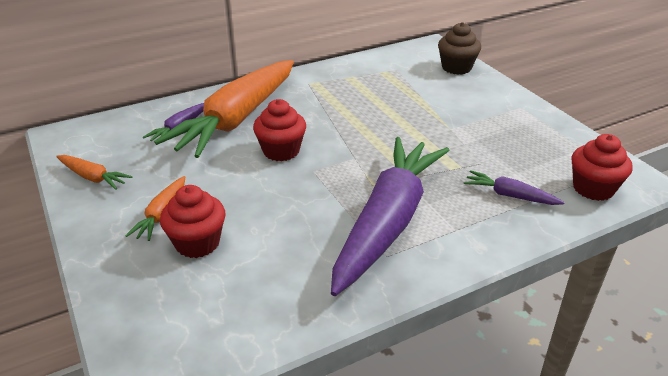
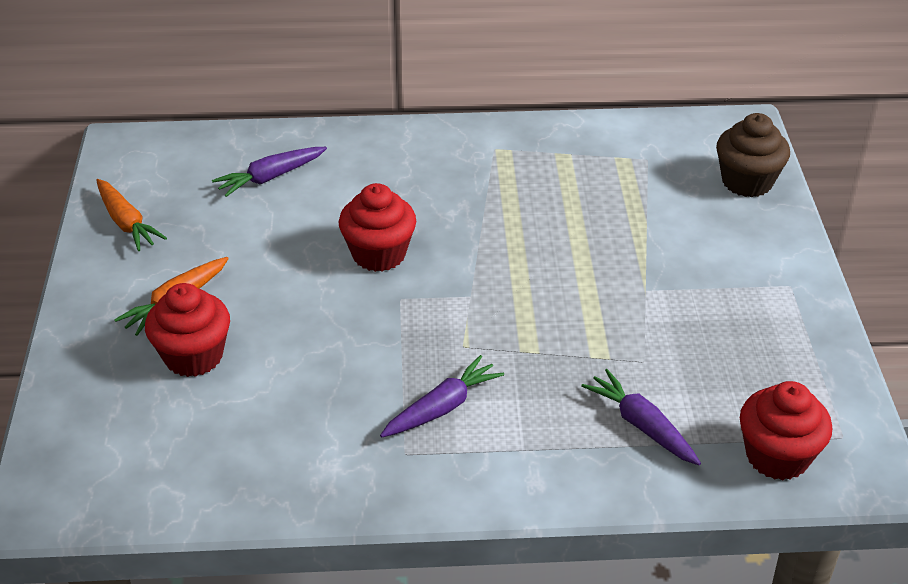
camera: 25 degrees right, 5 degrees up
orange carrot [154,60,294,158] -> none
purple carrot [331,137,449,296] -> purple carrot [380,355,504,438], size x0.41

